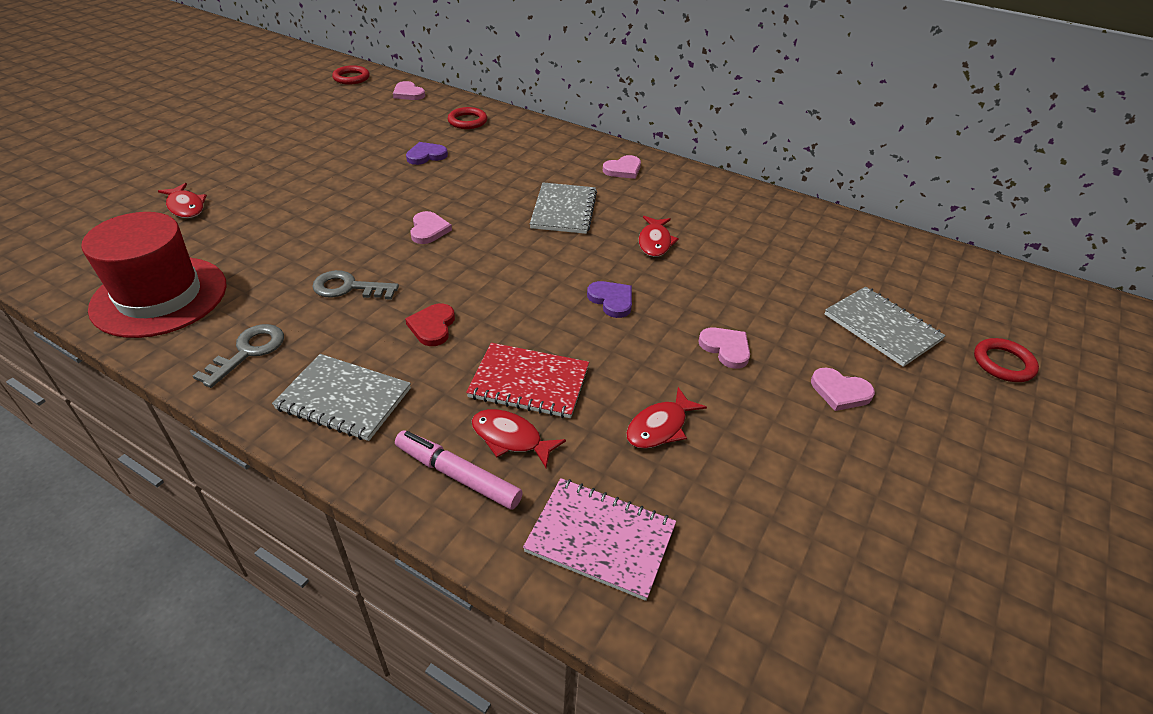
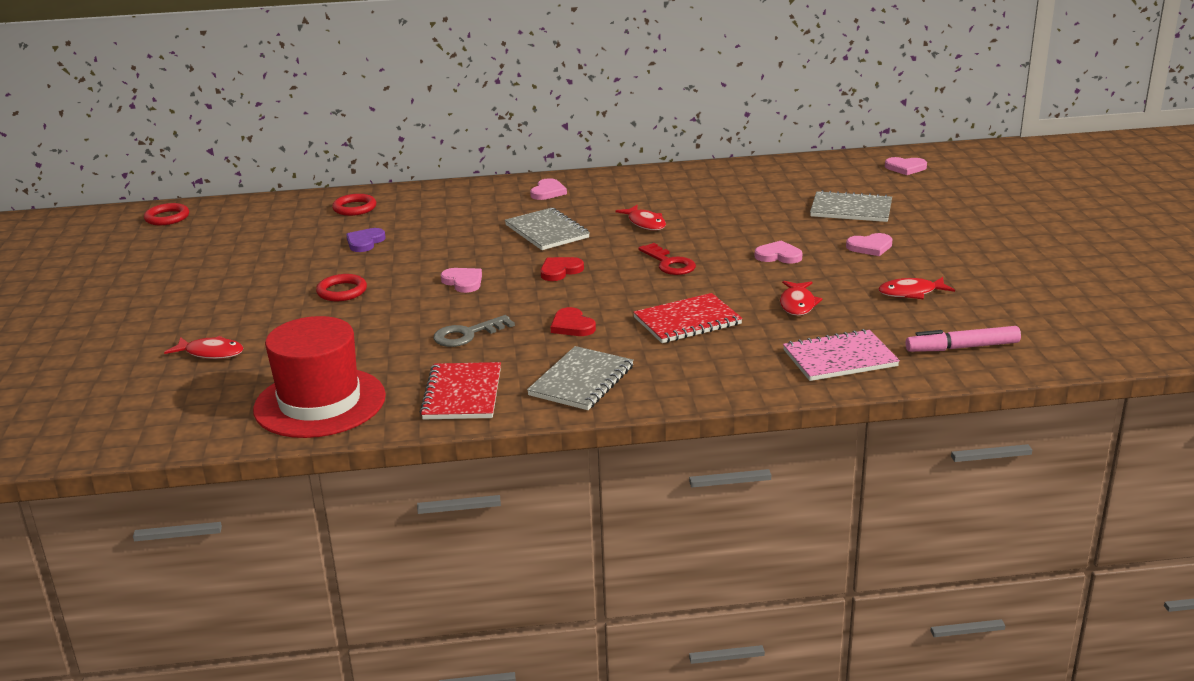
camera: 35 degrees left, 15 degrees down
grey key [193,324,284,388] -> red notebook [420,362,501,420]
grey notebook [272,354,411,441] -> grey notebook turned 45 degrees counterclockwise [527,346,634,410]
pink heart [393,81,425,100] -> pink heart moved to [885,157,927,175]
pink marker [395,430,523,510] -> pink marker moved to [906,326,1021,352]
red fish [472,409,566,468] -> red fish moved to [878,277,955,299]
purple heart [587,281,632,318] -> red key [638,243,696,275]
red ring [974,338,1039,382] -> red ring moved to [316,274,367,301]
none -> red heart [540,257,584,281]

